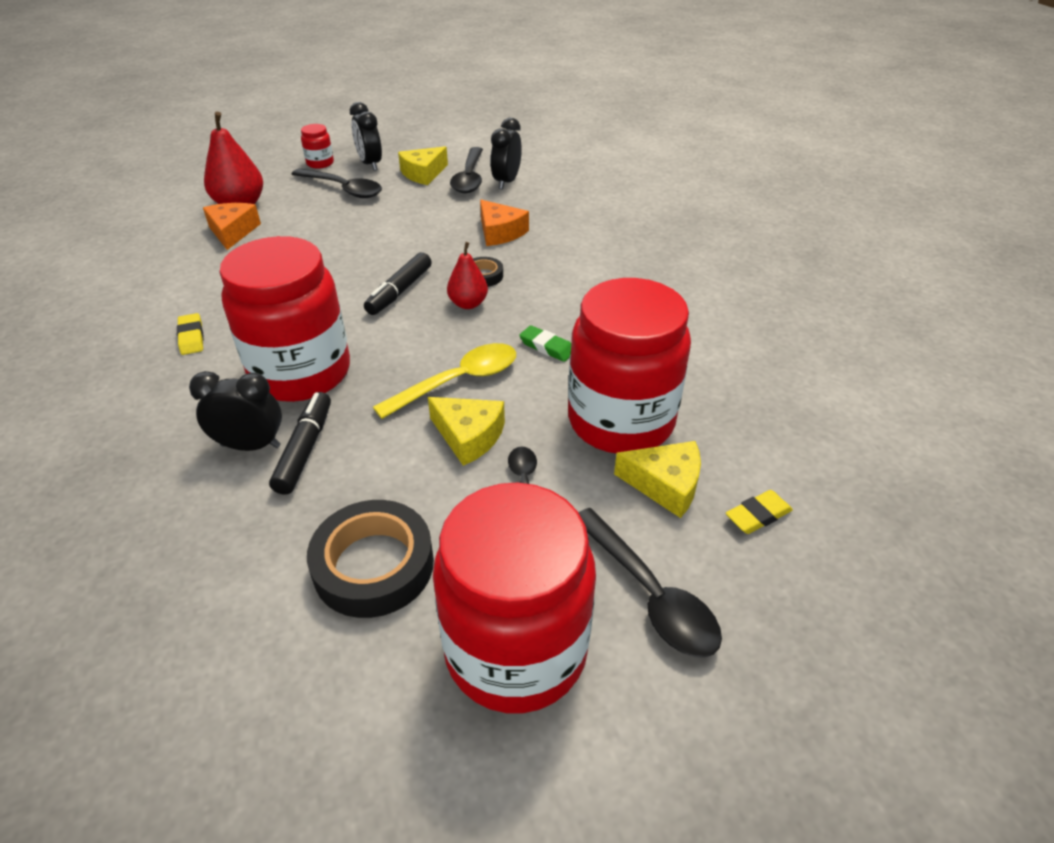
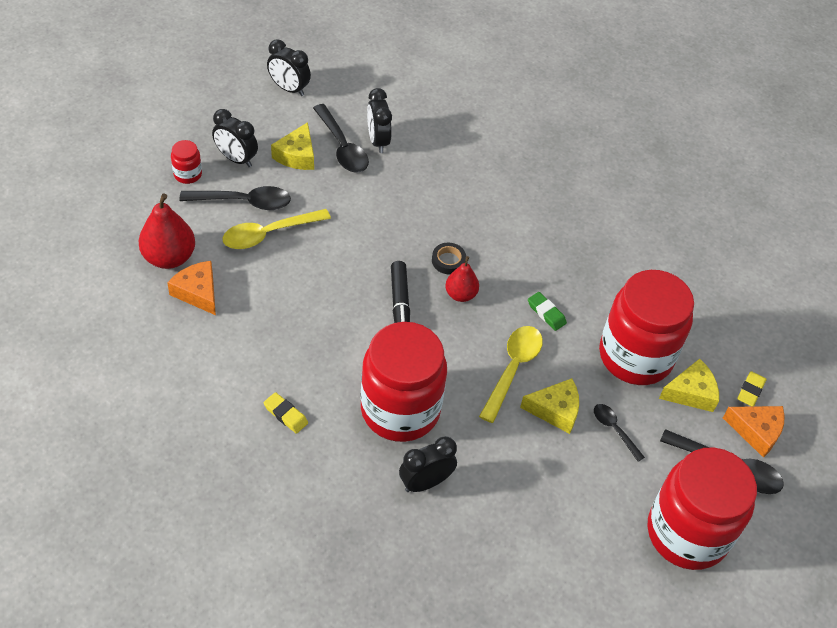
camera: 35 degrees left, 10 degrees up
black marker [269,392,331,495] -> none
black tape [307,500,434,618] -> none
orange cheese [480,200,529,246] -> orange cheese moved to [723,406,785,458]
green eraser [519,325,571,362] -> green eraser turned 45 degrees clockwise [528,292,567,331]
none -> yellow spoon [222,209,331,249]
none -> black clock [267,40,311,96]

